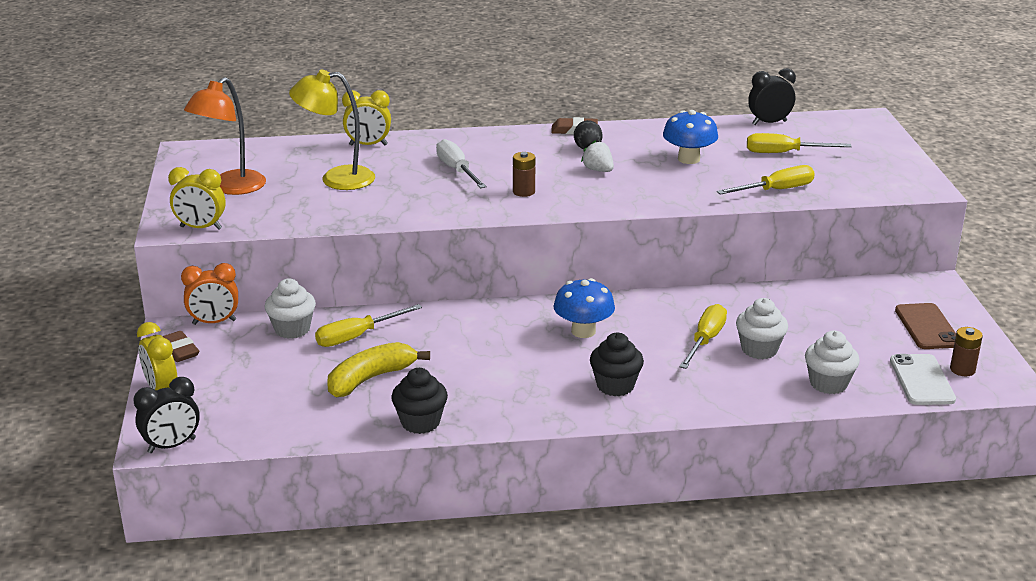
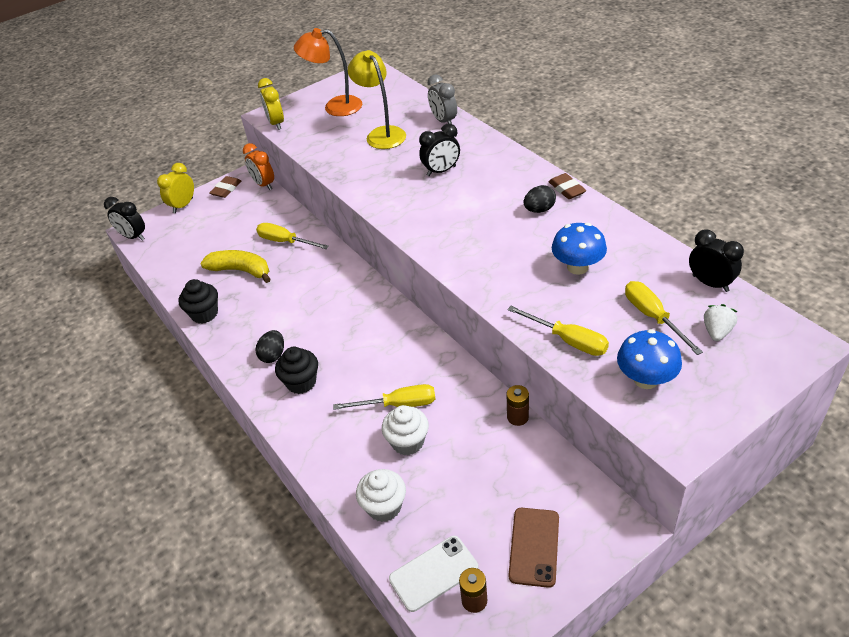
camera: 65 degrees right, 15 degrees up
white cupcake [265,278,316,339] -> none
yellow clock [342,90,391,146] -> grey clock [428,74,457,124]
white screwdriver [436,139,487,188] -> black clock [419,123,460,176]
brown battery [513,152,535,197] -> brown battery moved to [506,385,529,426]
blue mushroom [554,278,615,338] -> blue mushroom moved to [617,329,682,389]
white strawberry [581,140,614,172] -> white strawberry moved to [704,304,738,341]
brown phone [895,303,956,349] -> brown phone turned 45 degrees counterclockwise [508,508,559,588]
none -> black egg [256,330,284,363]

